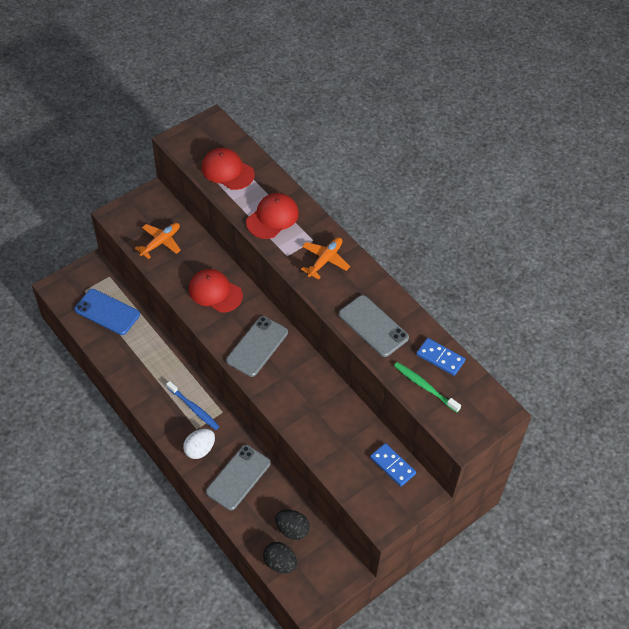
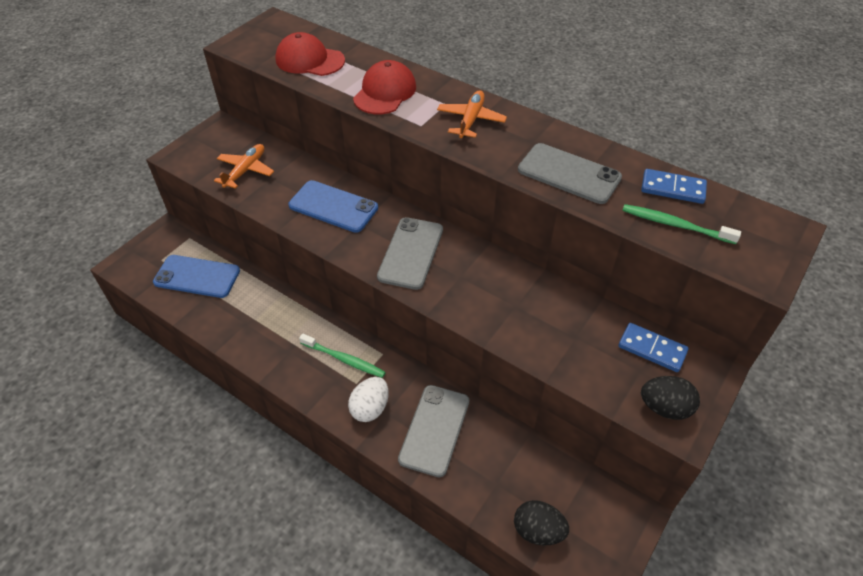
camera: 15 degrees left, 5 degrees down
blue toothbrush [166,381,220,430] -> green toothbrush [299,334,386,378]
red cap [189,269,243,313] -> blue phone [288,180,378,233]
black egg [275,510,310,540] -> black egg moved to [641,376,700,420]

